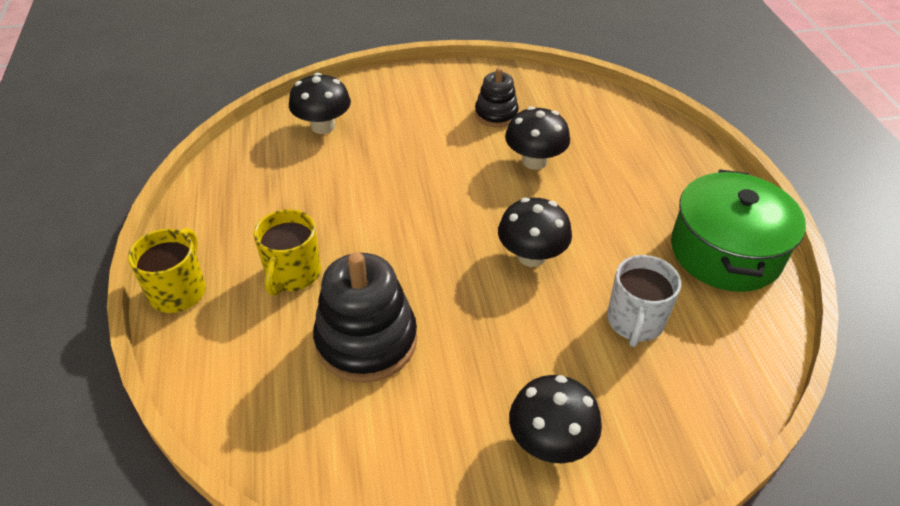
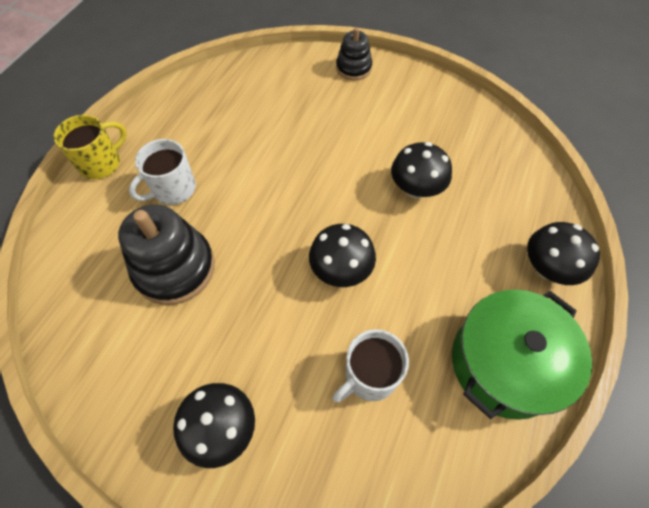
camera: 35 degrees right, 15 degrees up
yellow mug [254,209,321,296] -> white mug [129,139,196,205]
black mushroom [289,73,351,134] -> black mushroom moved to [527,222,600,285]
black stacking toy [475,68,519,127] -> black stacking toy moved to [336,27,372,80]

